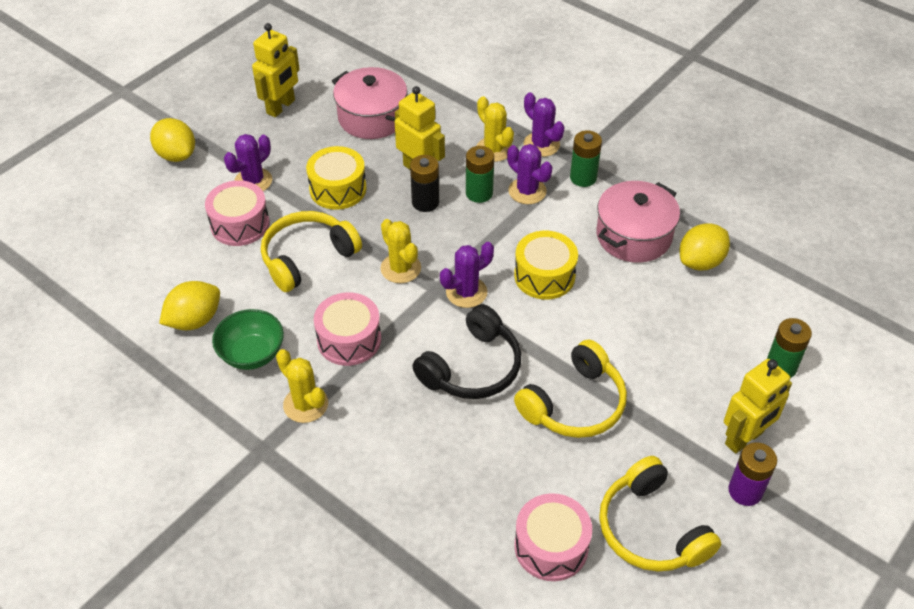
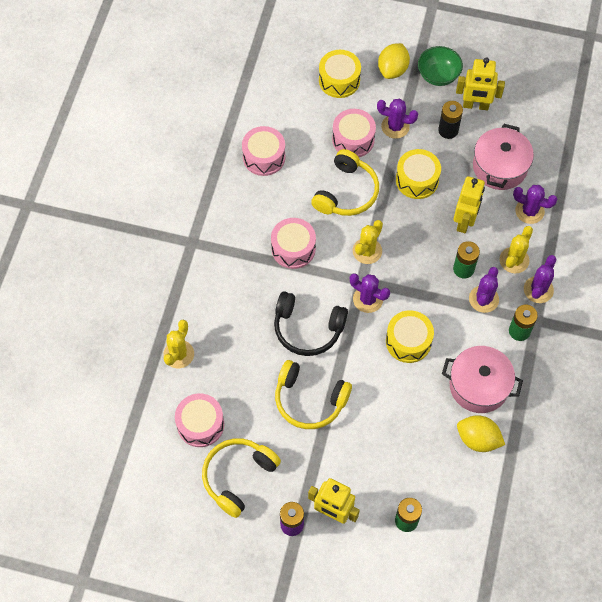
camera: 65 degrees right, 15 degrees up
yellow lemon [159,281,220,330] -> pink drum [242,126,286,176]
green bowl [212,309,284,370] -> green bowl moved to [418,46,463,86]
yellow headphones [261,211,362,292] -> yellow headphones turned 90 degrees clockwise [311,149,379,216]
yellow cactus [276,349,328,423] -> yellow cactus moved to [163,319,194,368]
black battery [410,155,439,212] -> black battery moved to [438,101,463,139]
none -> yellow drum [319,50,361,98]
none -> purple cactus [513,185,557,224]

